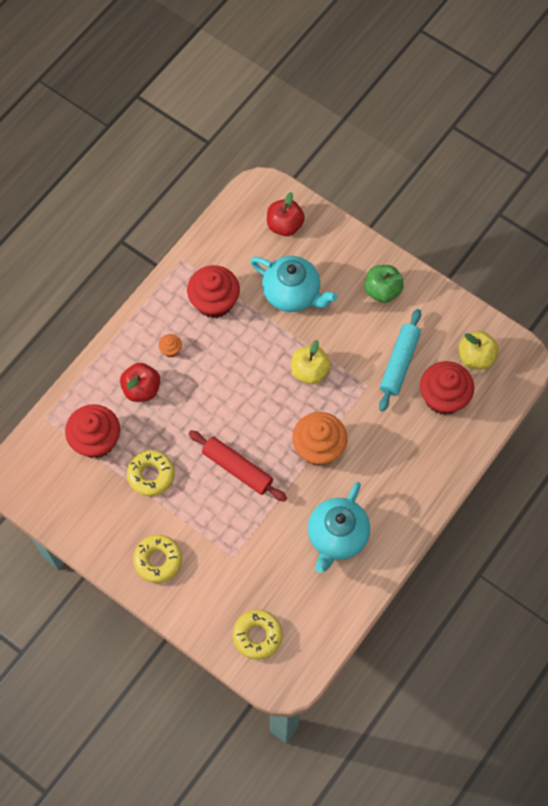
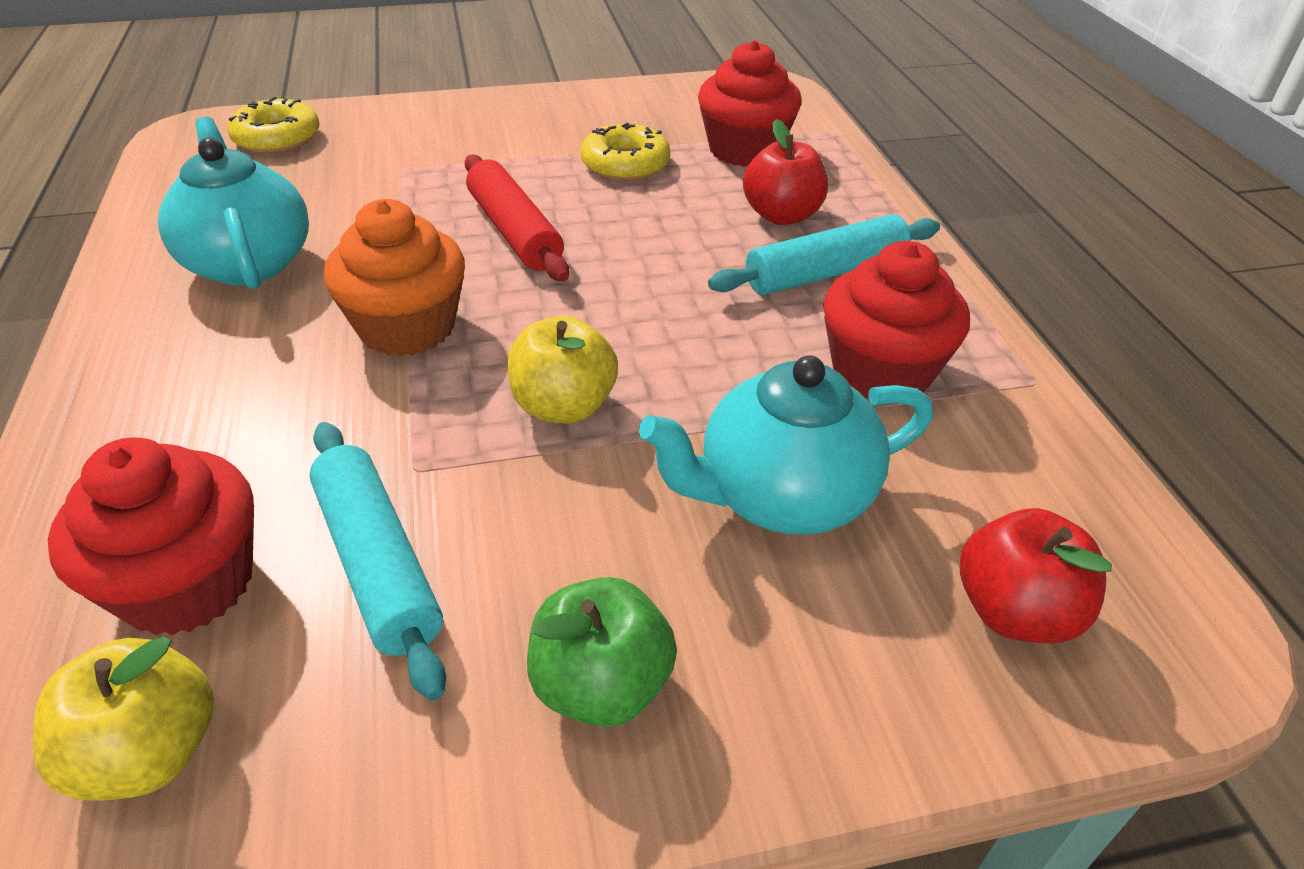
camera: 130 degrees right, 25 degrees down
yellow donut [133,535,182,583] -> none
orange cupcake [158,334,182,357] -> turquoise rolling pin [708,214,940,295]
red rolling pin [188,430,287,502] -> red rolling pin turned 75 degrees clockwise [465,155,569,282]

